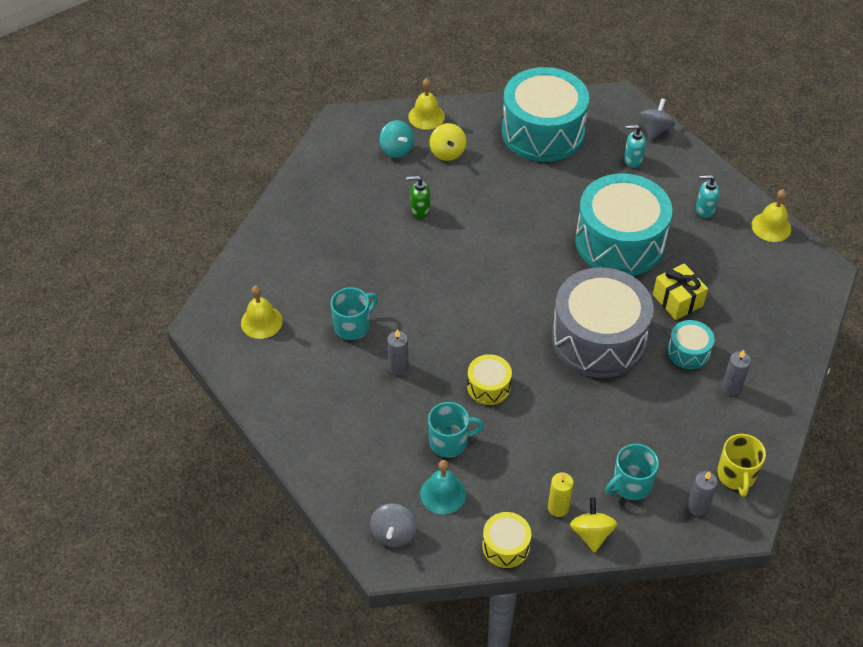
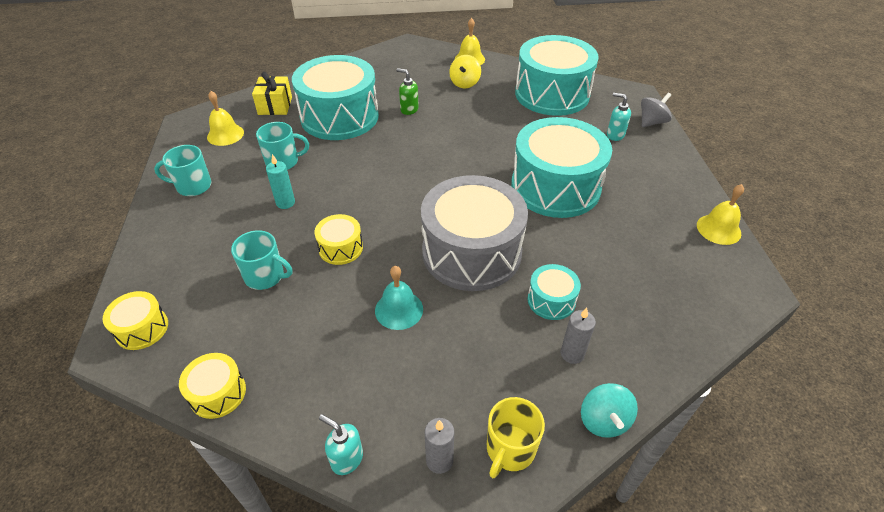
camera: 30 degrees right, 5 degrees down
grey spinning top [370,503,417,547] -> yellow drum [102,291,168,350]
turquoise spinning top [380,120,414,158] -> turquoise spinning top moved to [581,383,638,438]
grey candle [387,329,409,375] -> turquoise candle [266,154,295,209]
turquoise bell [420,460,466,514] -> turquoise bell moved to [375,266,423,330]
yellow candle [548,472,574,517] -> none
yellow spinning top [570,497,617,553] -> none
turquoise mug [606,444,659,500] -> turquoise mug moved to [154,145,211,196]
yellow gift [653,263,708,320] -> yellow gift moved to [252,72,292,115]
turquoise soap dispenser [696,175,720,218] -> turquoise soap dispenser moved to [319,414,363,475]
none -> turquoise drum [292,55,379,140]

